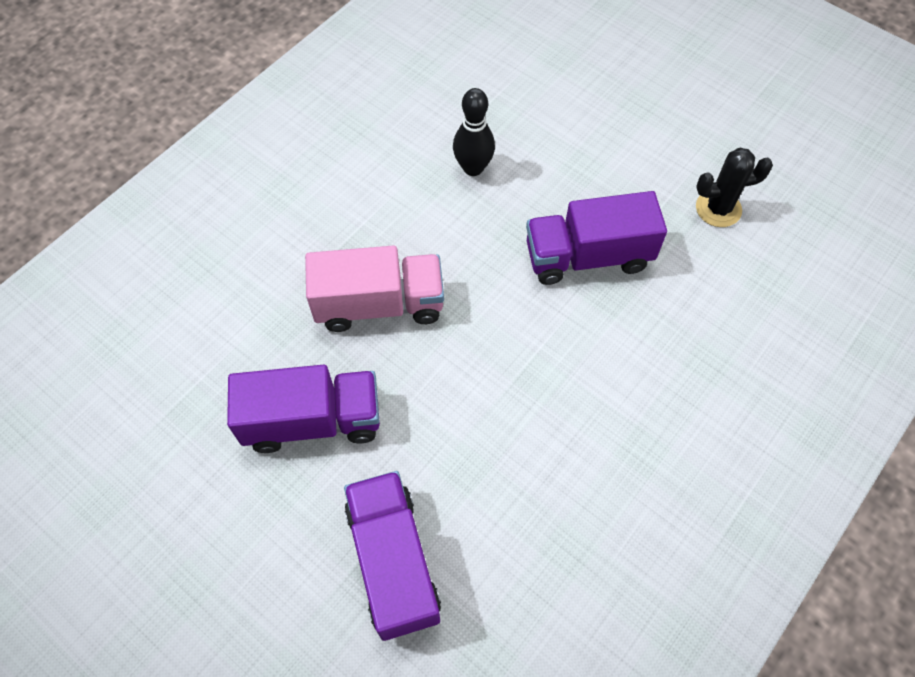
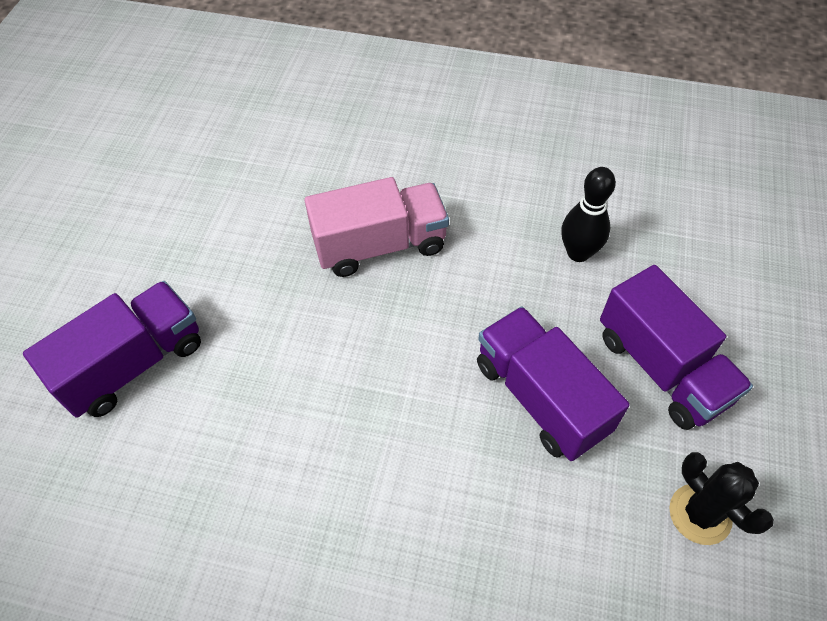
camera: 65 degrees right, 5 degrees down
purple truck [227,365,380,453] -> purple truck moved to [600,265,753,430]
pink truck [305,245,444,332] -> pink truck turned 75 degrees counterclockwise [304,177,449,277]

